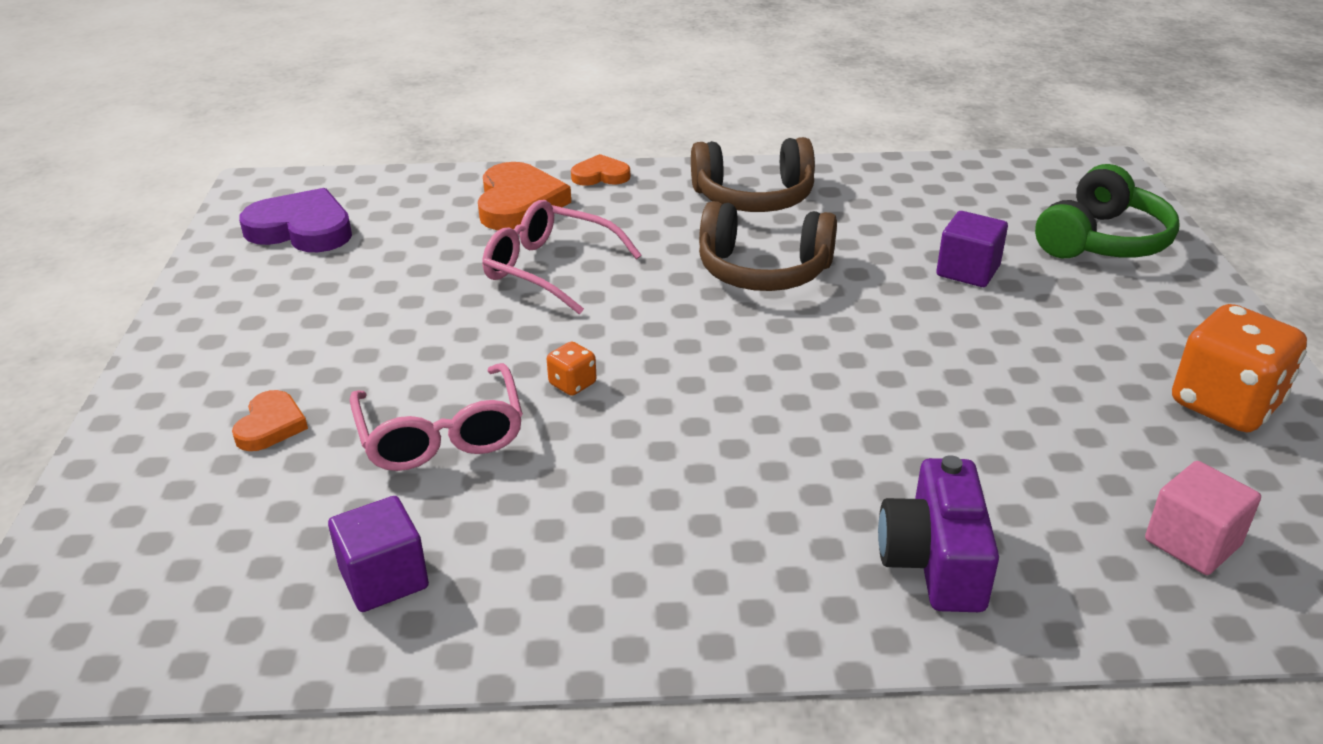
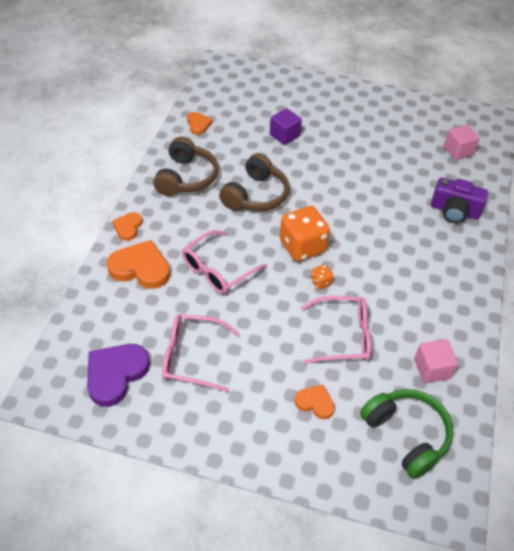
camera: 75 degrees left, 15 degrees up
purple cube [328,496,429,612] -> pink cube [414,340,458,383]
green headphones [1035,164,1180,258] -> green headphones moved to [360,389,453,479]
orange dice [1172,304,1307,433] -> orange dice moved to [280,206,330,261]
none -> pink glasses [162,314,240,392]
none -> orange heart [187,112,212,135]

